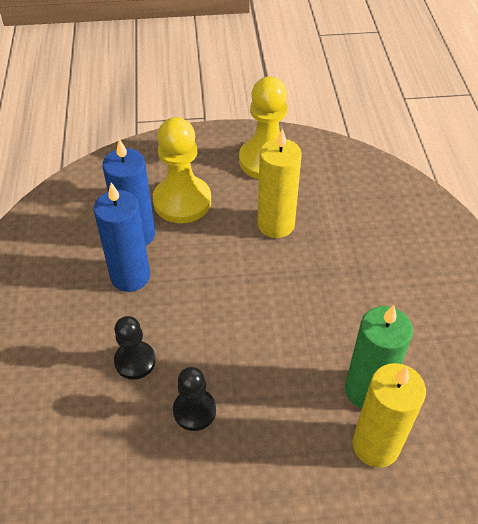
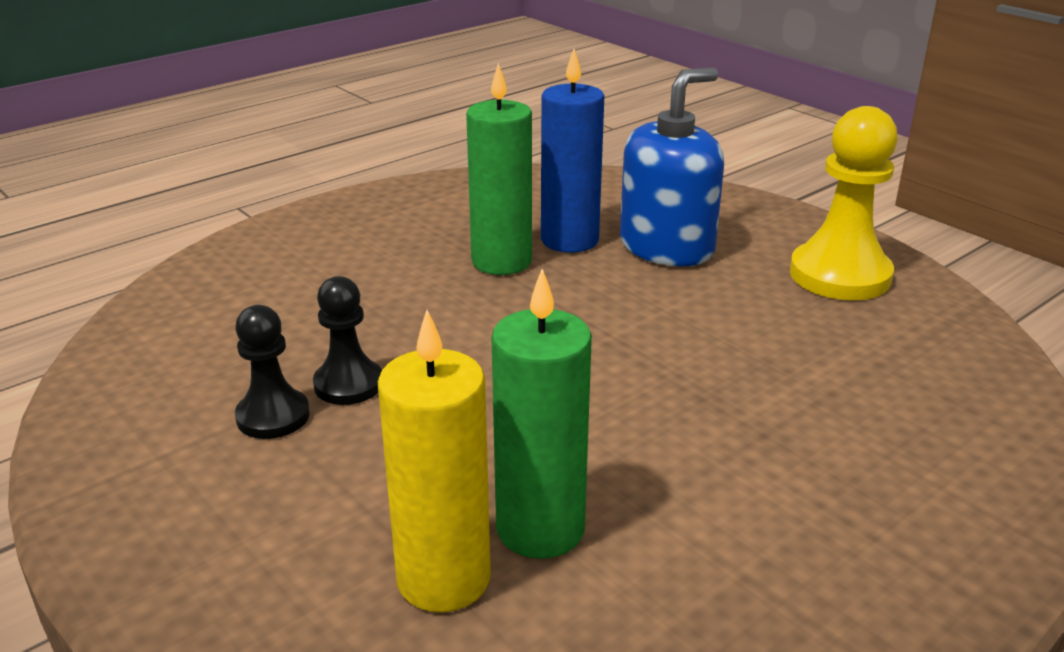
camera: 55 degrees right, 20 degrees down
blue candle [94,183,150,292] -> green candle [466,63,532,275]
black pawn [114,316,156,380] -> black pawn moved to [235,305,310,439]
yellow pawn [153,117,211,223] -> blue soap dispenser [620,67,724,266]
yellow candle [257,128,302,238] -> none

